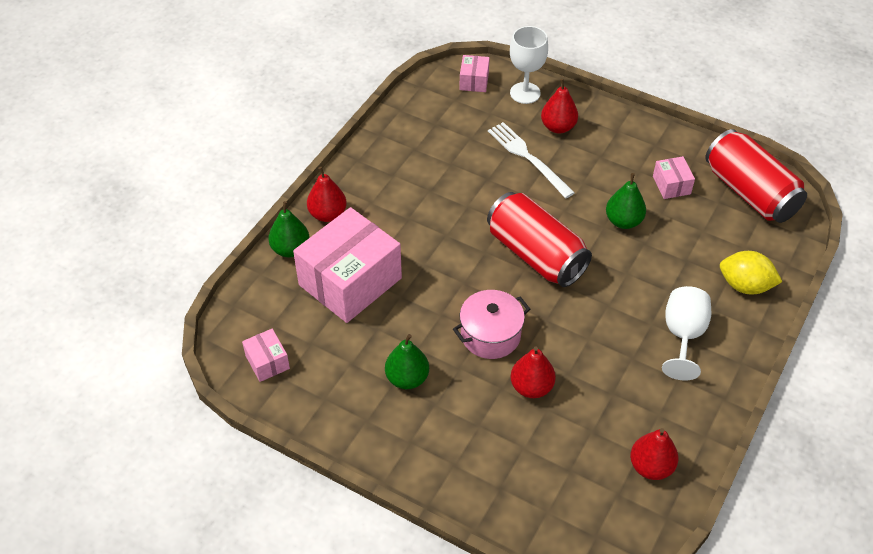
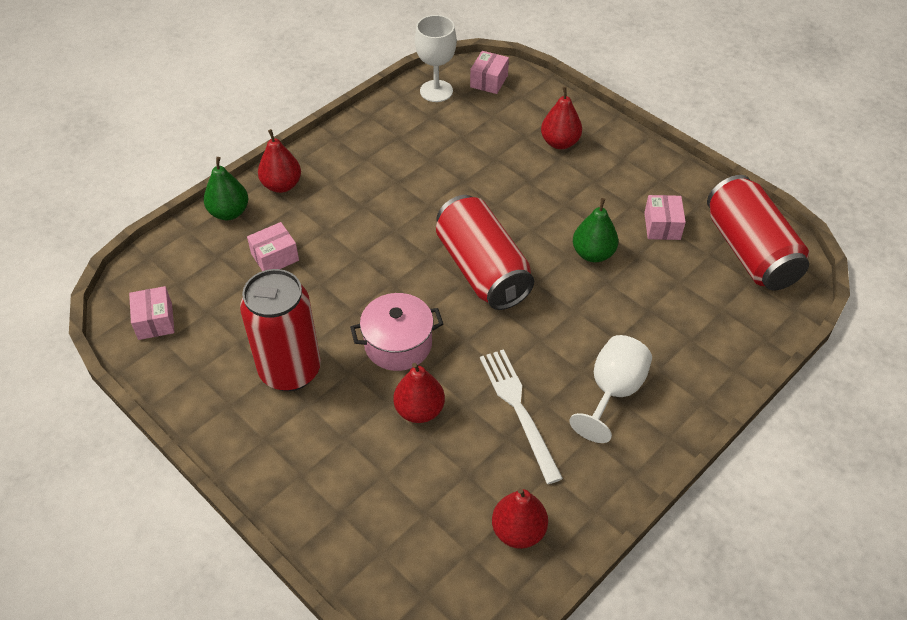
camera: 15 degrees right, 0 degrees up
pink box [293,207,402,323] -> pink box [247,222,299,271], size x0.44
green pear [385,334,429,389] -> red can [240,269,321,391]
white fork [488,122,575,198] -> white fork moved to [480,349,563,484]
white goblet [510,26,548,104] -> white goblet moved to [415,15,457,102]
yellow lemon [720,251,782,295] -> none

